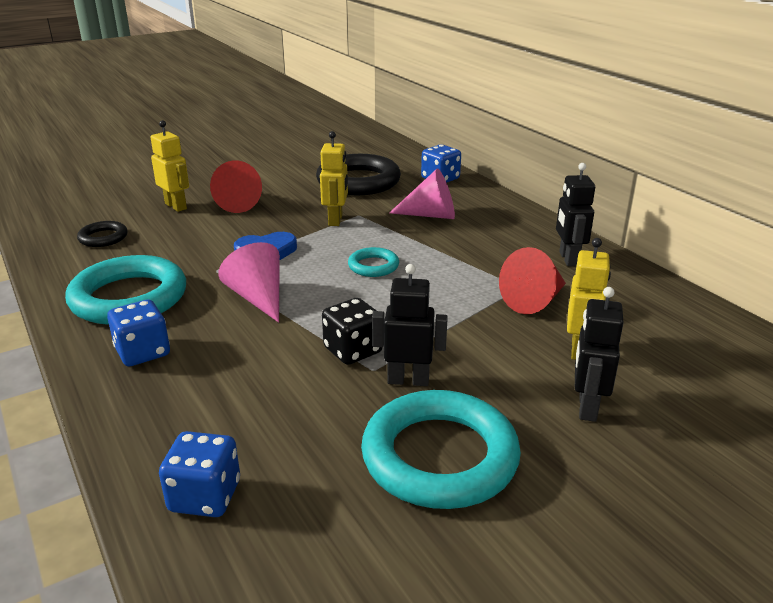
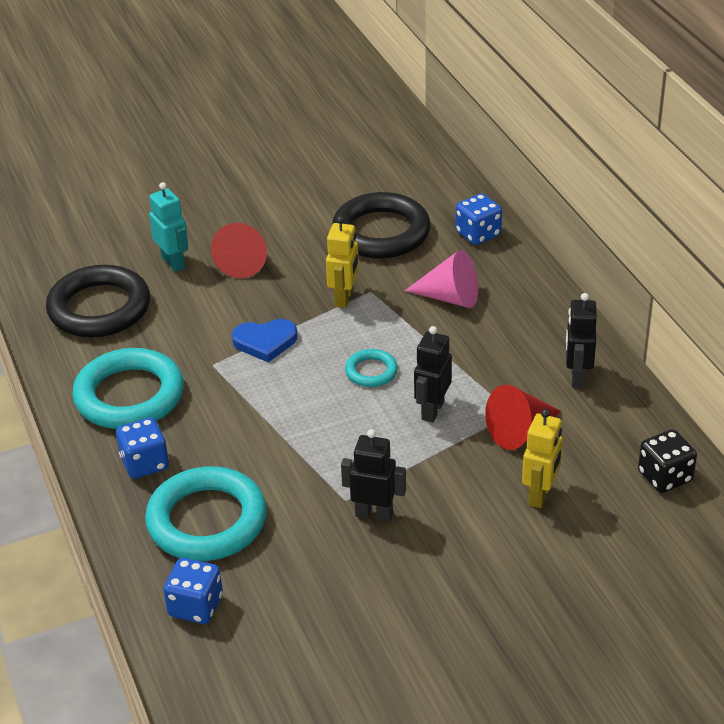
camera: 10 degrees right, 10 degrees up
black ring [77,221,128,247] -> black ring [46,265,150,338], size x2.07
yellow robot [150,120,189,212] -> turquoise robot [149,182,189,272]
pink cone [218,242,280,323] -> none
black dice [322,298,383,365] -> black dice moved to [638,429,697,493]
turquoise ring [361,390,521,509] -> turquoise ring moved to [145,466,267,561]
black robot [575,287,624,422] -> black robot moved to [414,326,452,422]

